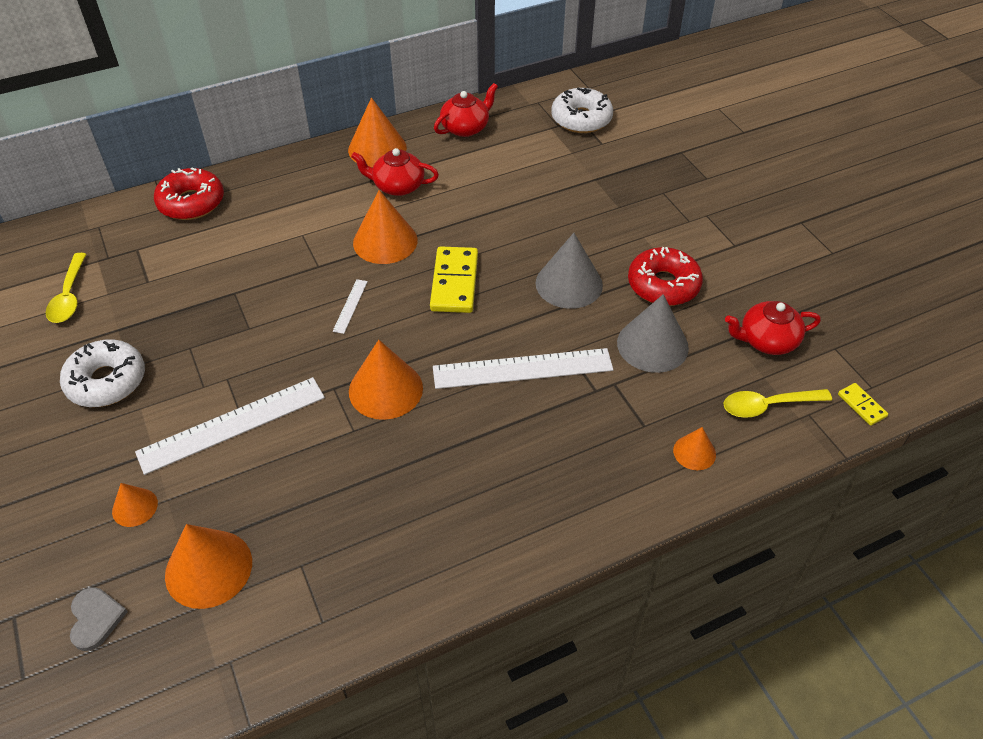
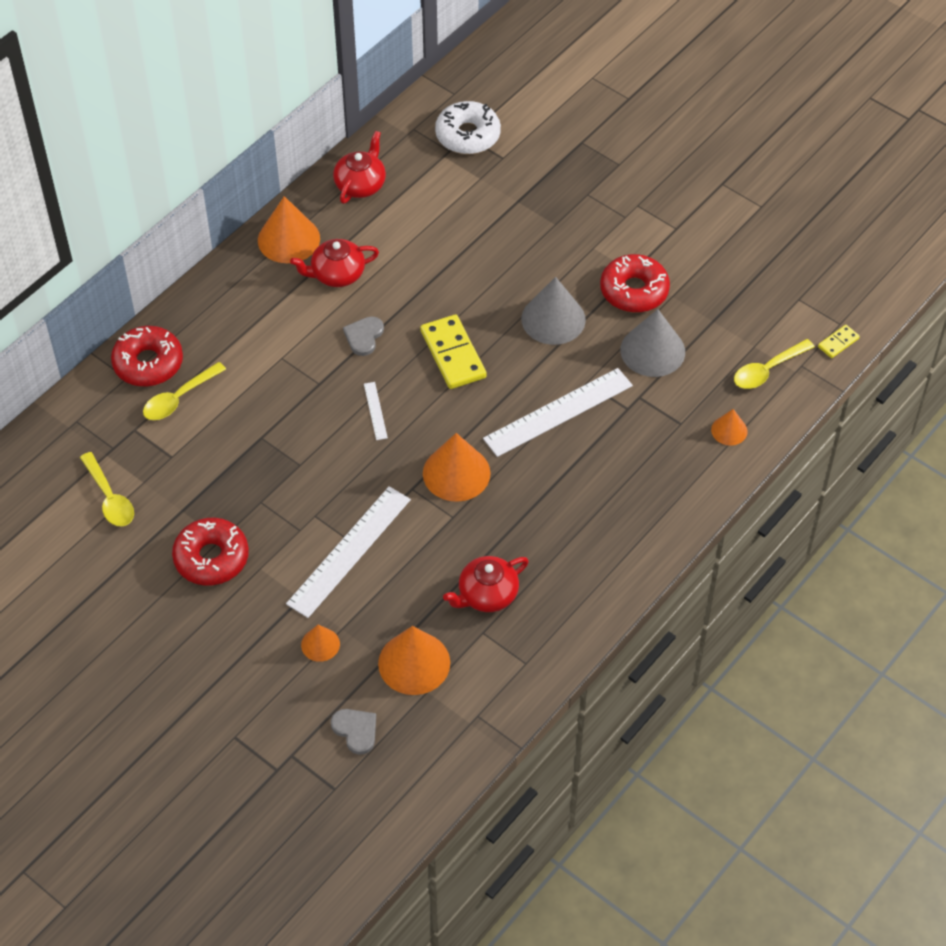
camera: 25 degrees left, 5 degrees up
white donut [60,339,145,407] -> red donut [172,518,249,585]
orange cone [353,190,418,264] -> grey heart [343,316,384,356]
red teapot [725,301,821,355] -> red teapot moved to [443,556,529,612]
yellow domino [838,383,888,426] -> yellow domino turned 75 degrees counterclockwise [818,325,860,358]
none -> yellow spoon [143,362,226,420]

